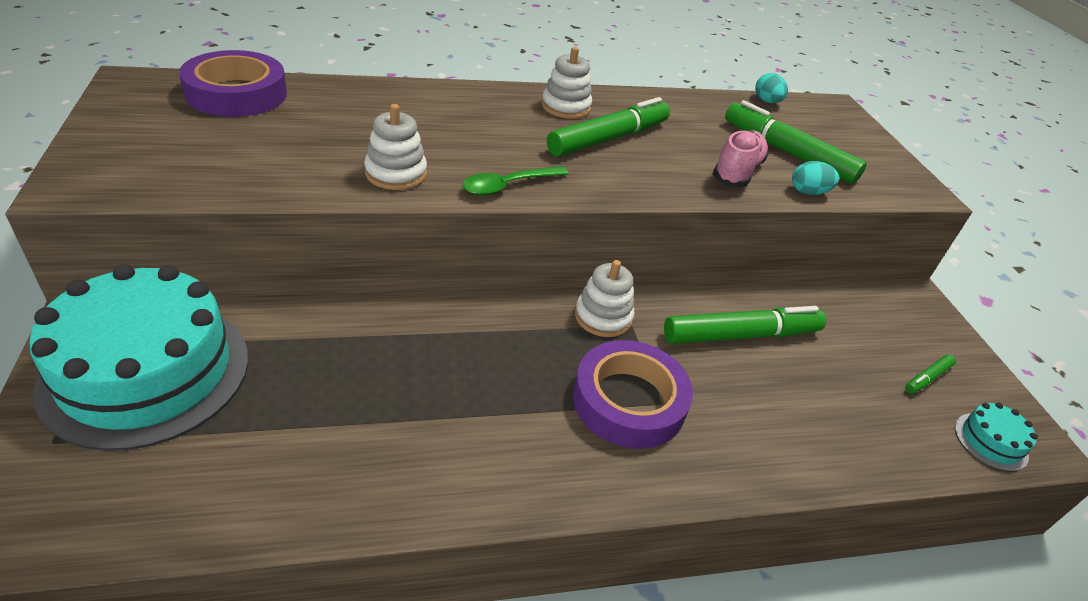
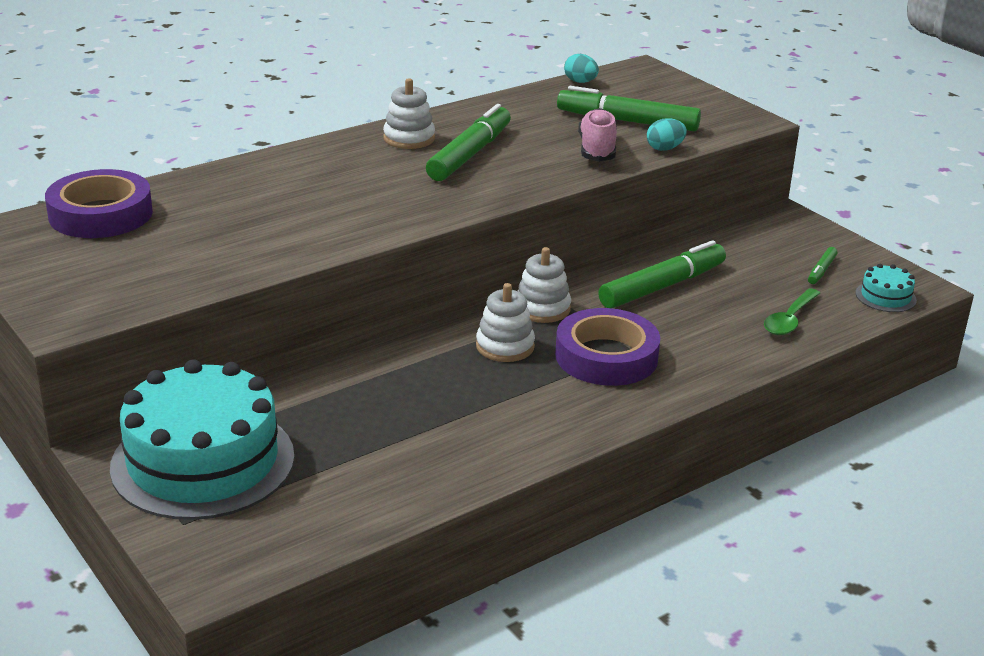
camera: 20 degrees left, 10 degrees down
white stacking toy [364,104,427,190] -> white stacking toy moved to [476,283,535,362]
green spoon [462,166,569,196] -> green spoon moved to [764,288,820,335]

